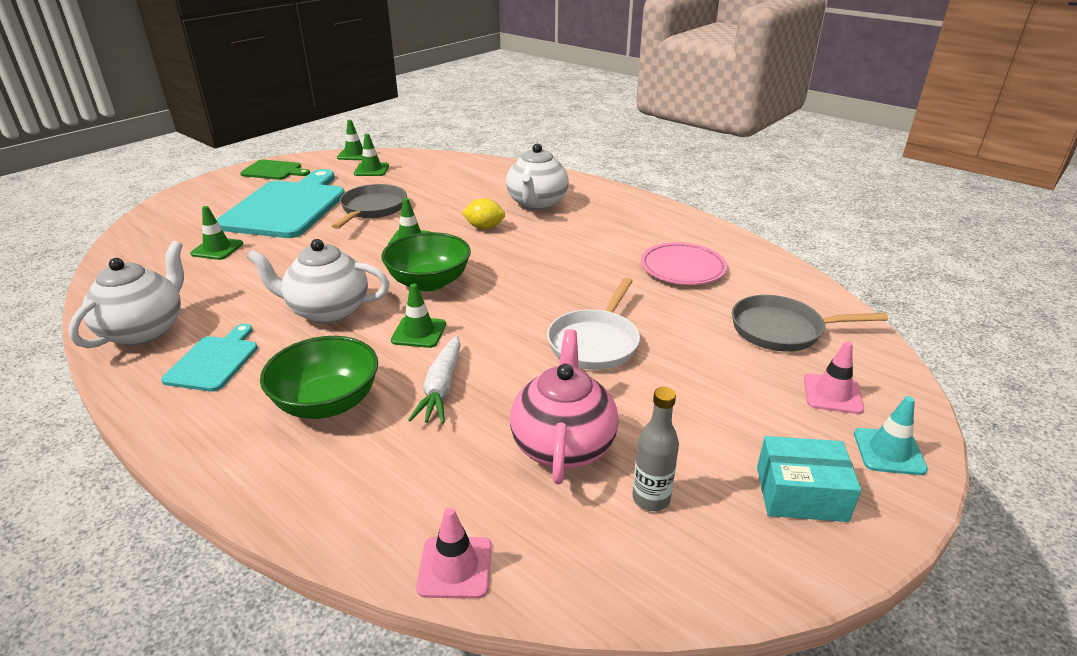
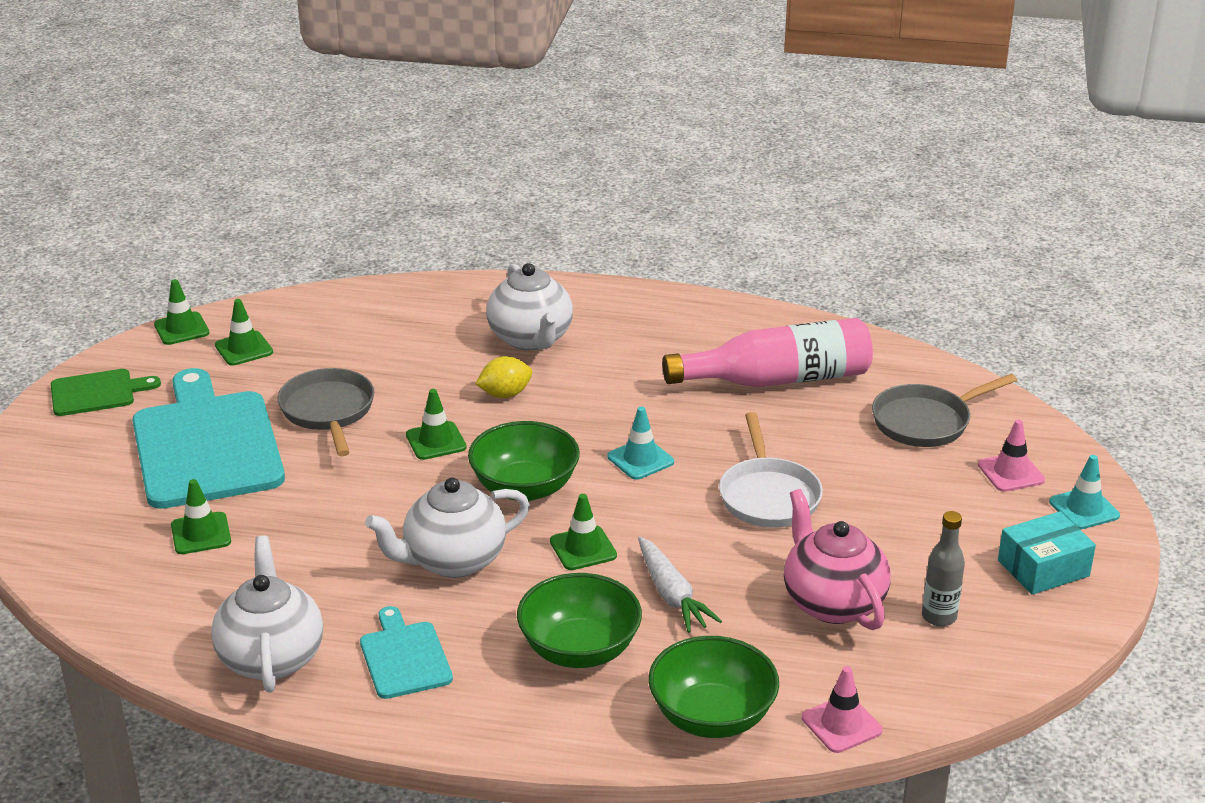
camera: 30 degrees left, 0 degrees up
pink plate [641,242,727,285] -> pink bottle [662,318,873,387]
none -> turquoise traffic cone [607,407,674,480]
none -> green bowl [649,636,779,738]

